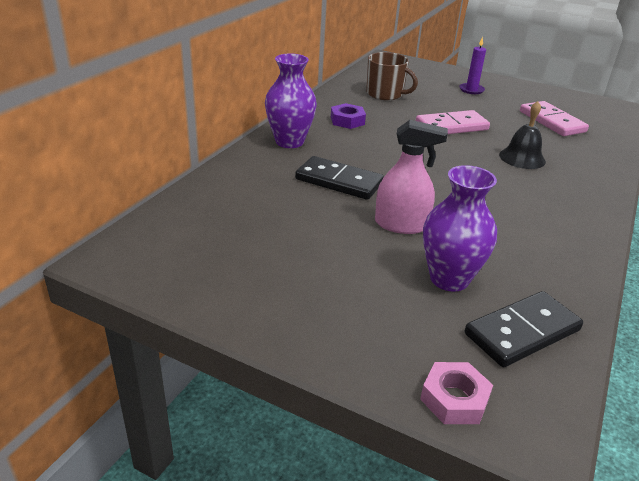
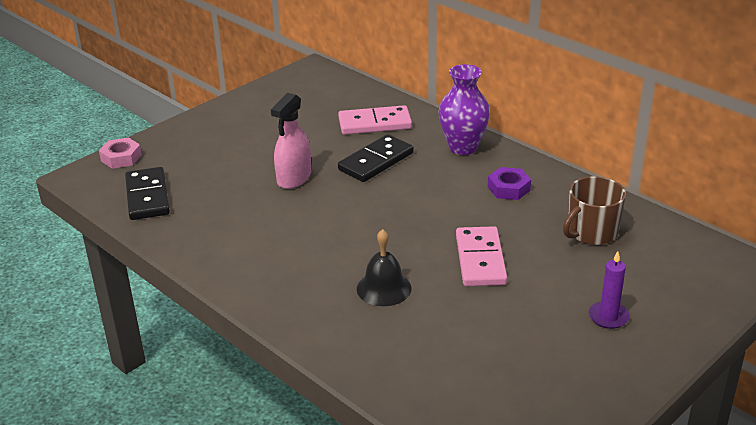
camera: 110 degrees right, 0 degrees up
purple vase [423,165,497,292] -> none
pink domino [520,101,589,136] -> pink domino moved to [338,105,412,135]

